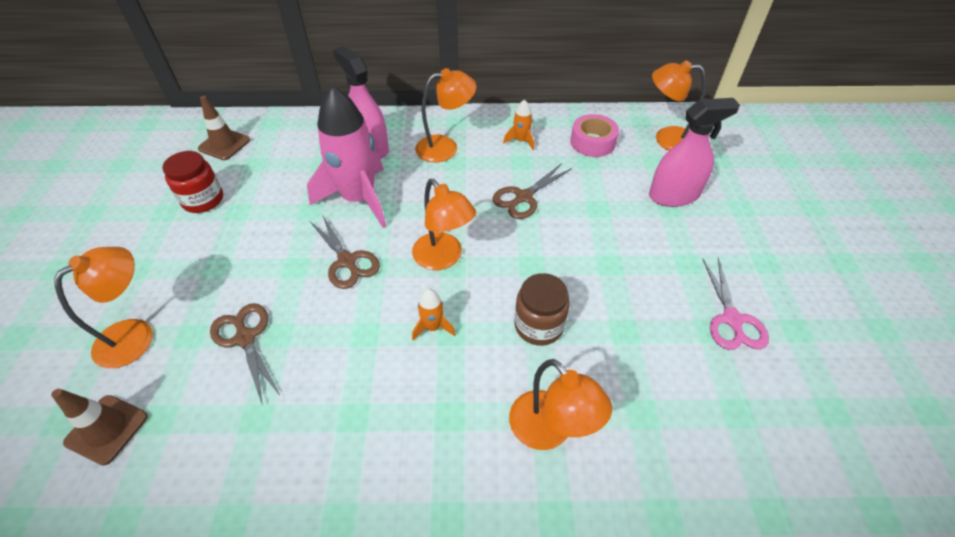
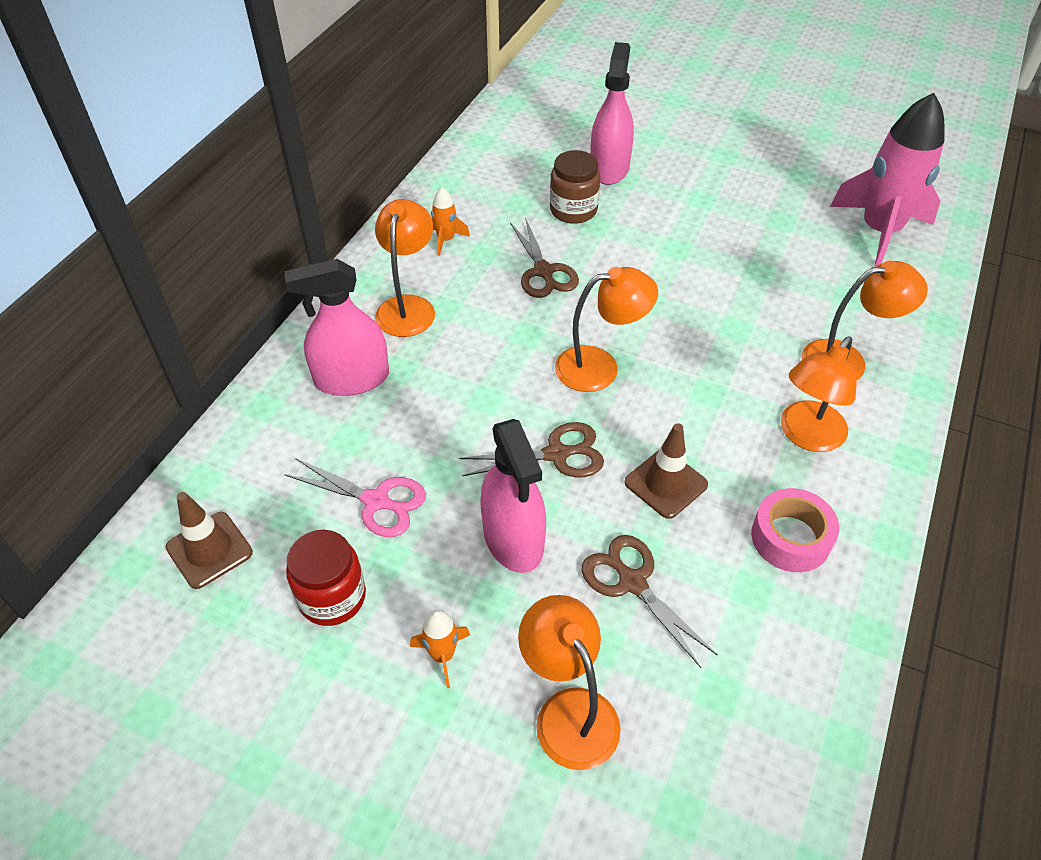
camera: 65 degrees left, 0 degrees up
brown traffic cone [51,389,148,466] -> brown traffic cone moved to [625,423,708,519]
brown scissors [210,303,281,406] -> brown scissors turned 60 degrees clockwise [582,535,718,668]
pink rocket [307,86,386,228] -> pink rocket moved to [830,93,945,267]
orange rocket [412,289,456,341] -> orange rocket moved to [410,610,470,688]
brown jar [514,273,570,346] -> brown jar moved to [550,150,600,224]
pink tape [570,114,619,157] -> pink tape moved to [751,488,839,572]
orange lamp [652,60,706,151] -> orange lamp moved to [781,336,857,452]
pink scissors [702,258,769,350] -> pink scissors moved to [284,458,426,537]
none -> pink spray bottle [480,419,546,573]

